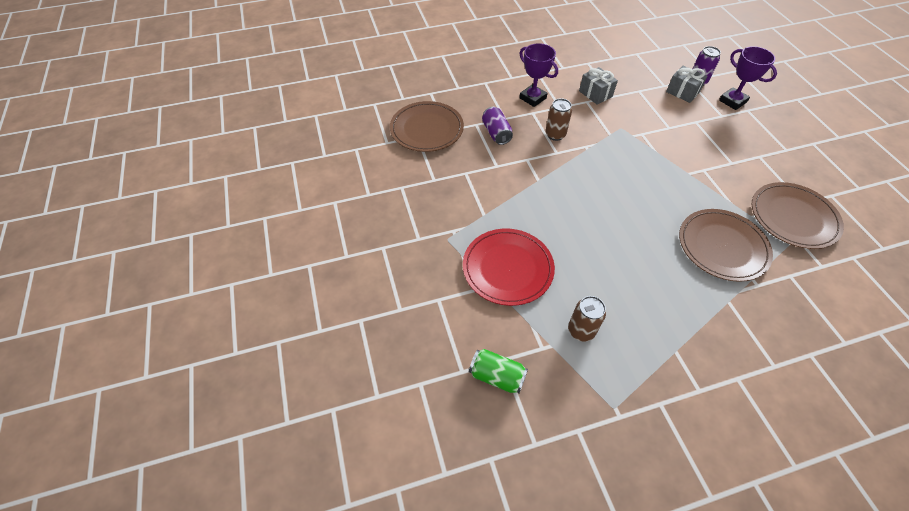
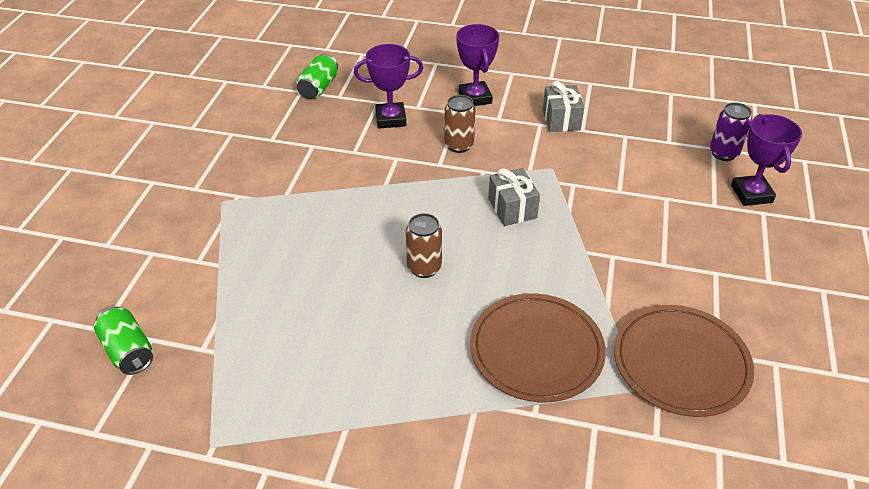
camera: 30 degrees right, 10 degrees down
brown plate [390,101,464,152] -> green can [296,54,338,99]
red plate [463,229,555,306] -> none
purple can [482,107,513,145] -> purple trophy [354,44,423,129]
brown can [568,296,606,342] -> brown can moved to [406,213,442,278]
grey gift [666,66,708,103] -> grey gift moved to [488,168,540,226]

